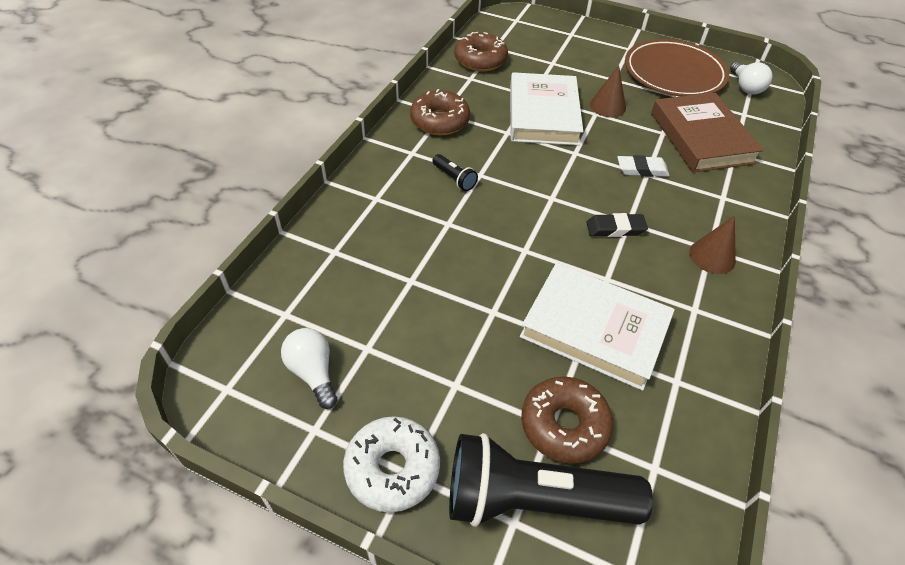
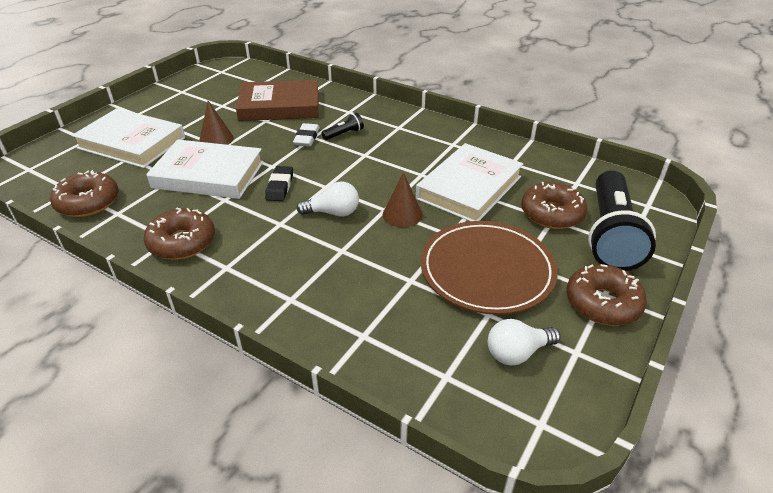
camera: 80 degrees left, 10 degrees down
white donut [343,416,440,512] -> brown donut [567,264,647,326]
black flashlight [433,154,478,191] -> black flashlight moved to [321,113,364,140]
black eraser [586,213,648,237] -> black eraser moved to [265,166,293,201]
brown plate [625,39,729,97] -> brown plate moved to [421,221,558,315]
brown cone [689,216,736,274] -> brown cone moved to [383,172,423,227]
white light bulb [730,61,773,94] -> white light bulb moved to [297,181,359,217]
none -> white book [71,108,185,168]

